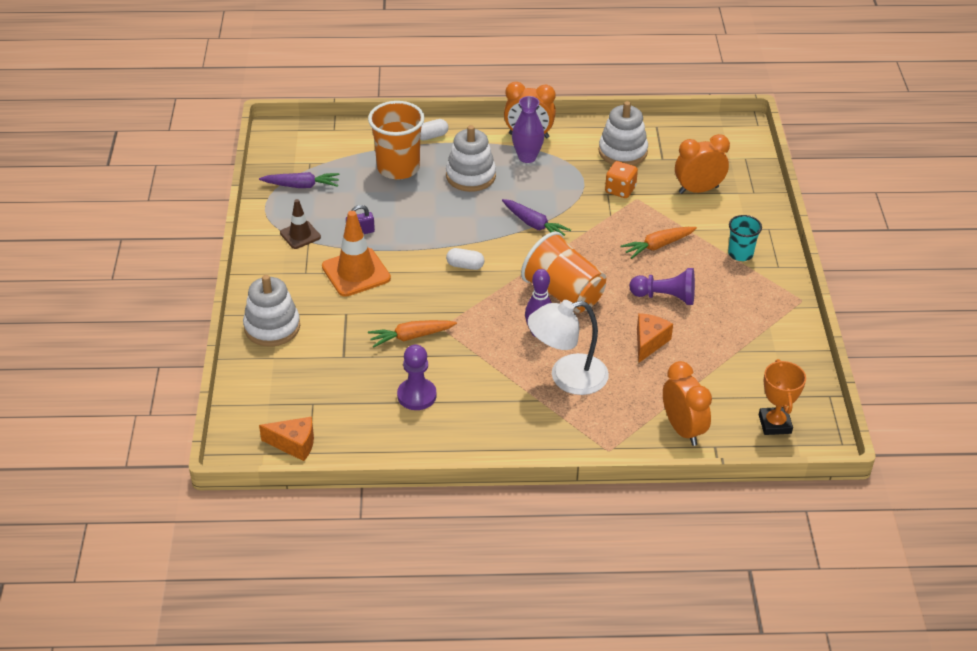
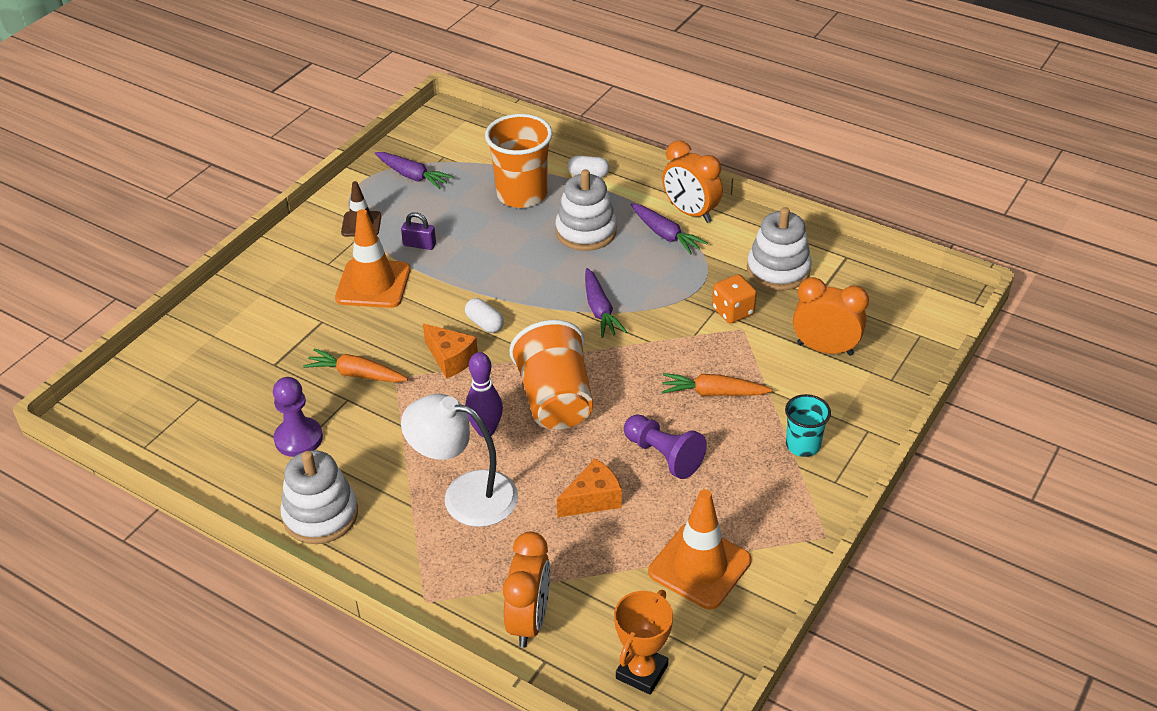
camera: 35 degrees right, 0 degrees up
white stacking toy [243,275,300,347] -> white stacking toy moved to [280,451,358,544]
orange cheese [259,417,314,461] -> orange cheese moved to [423,323,478,379]
purple vase [512,96,544,163] -> purple carrot [631,203,708,255]
none -> orange traffic cone [648,489,752,610]

